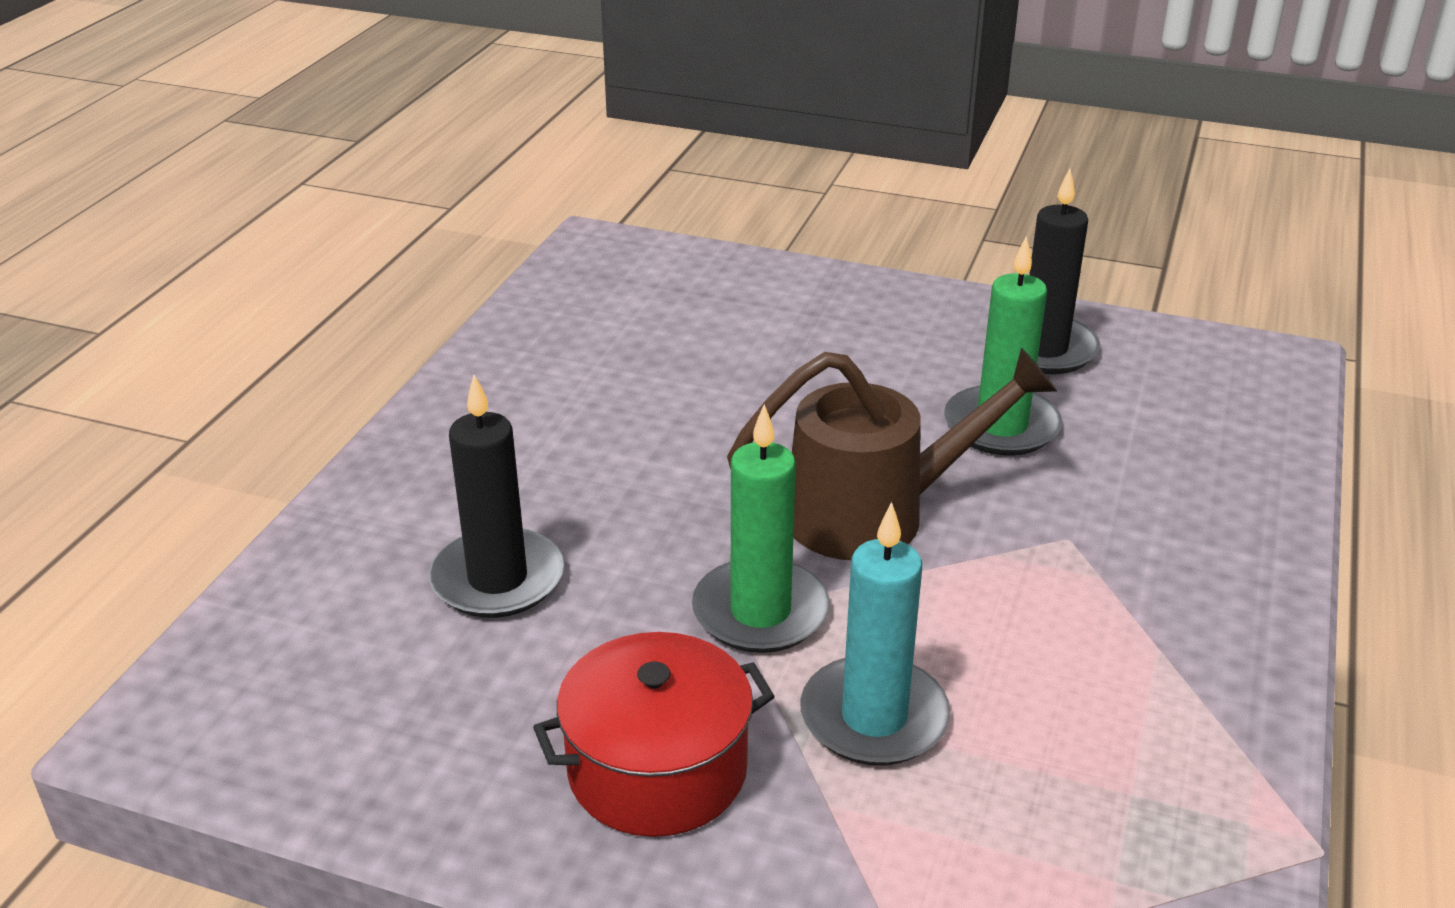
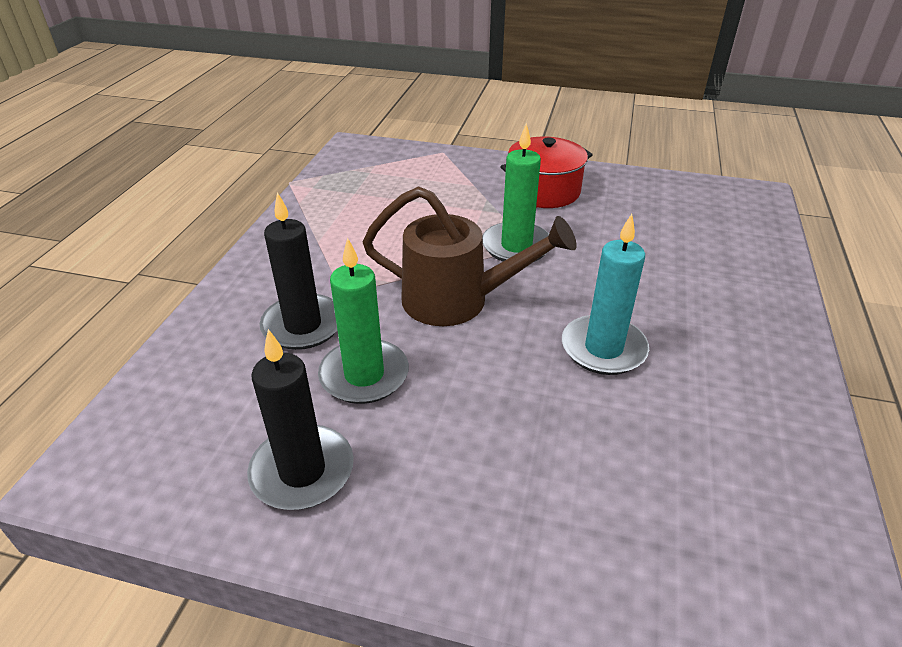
camera: 175 degrees right, 5 degrees up
black candle [429,375,564,618] -> black candle moved to [260,192,337,350]
brown watering can [727,348,1057,560] -> brown watering can turned 150 degrees counterclockwise [363,186,577,326]
turquoise candle [801,502,951,766] -> turquoise candle moved to [562,214,649,375]

